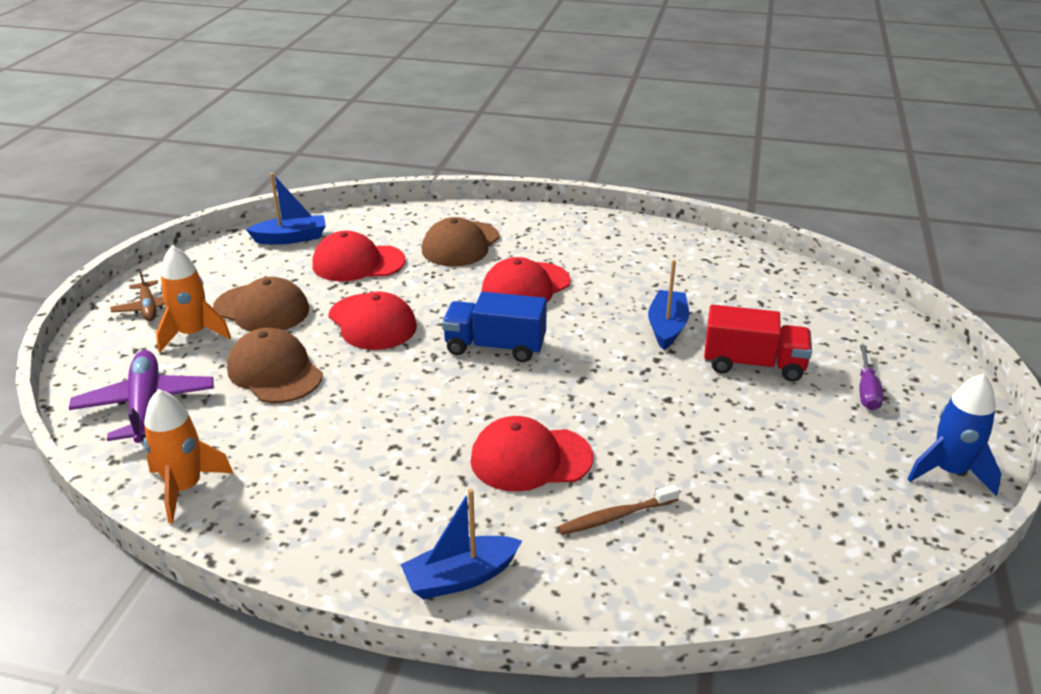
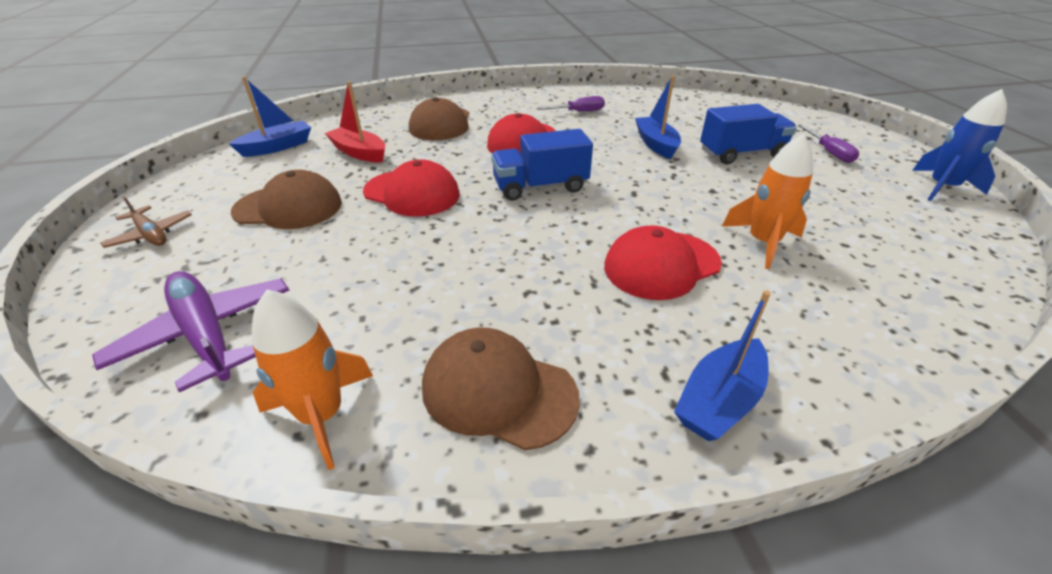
camera: 25 degrees left, 5 degrees up
orange rocket [156,245,231,352] -> orange rocket moved to [722,134,813,269]
brown cap [227,328,323,403] -> brown cap moved to [422,327,580,450]
red cap [312,231,406,281] -> red boat [325,81,385,162]
brown toothbrush [558,484,680,535] -> none
red truck [704,305,812,382] -> blue truck [700,104,797,164]
none -> purple screwdriver [537,96,605,112]

